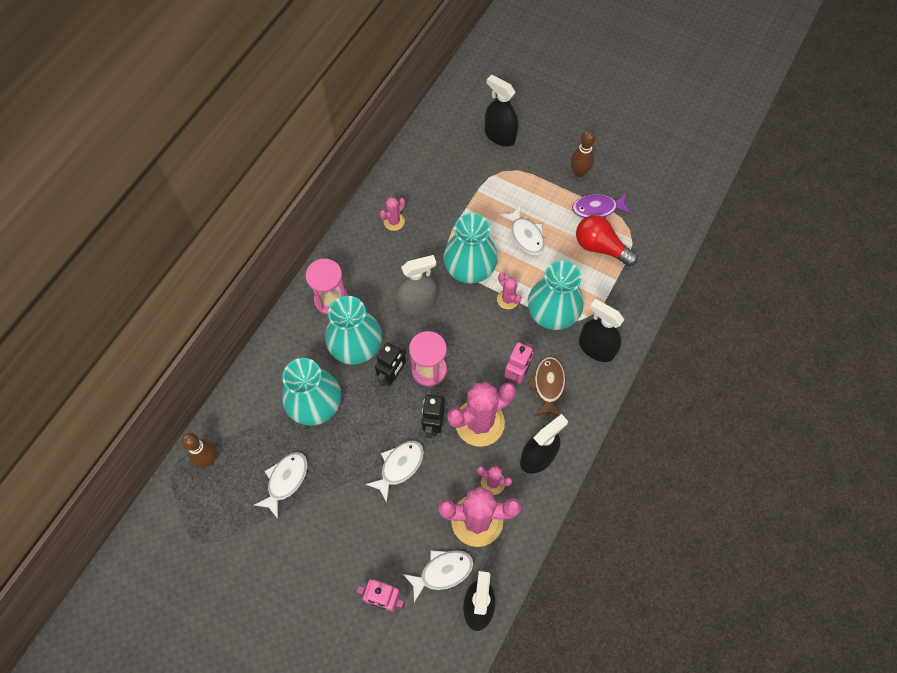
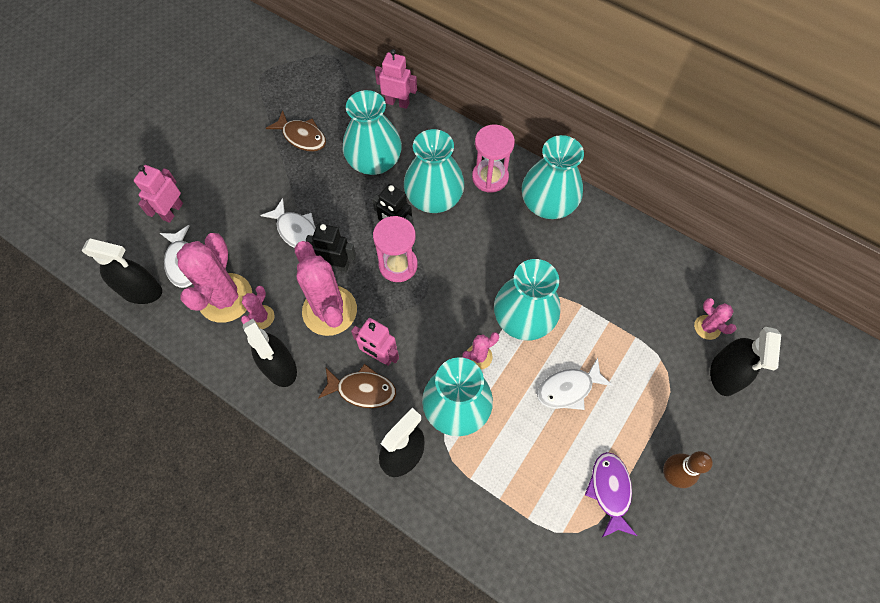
camera: 95 degrees right, 0 degrees up
brown bowling pin [181,433,217,467] -> none
white fish [254,452,307,519] -> brown fish [266,110,326,151]
pink cactus [380,197,405,231] -> pink cactus moved to [694,298,736,340]
grey spray bottle [397,255,437,315] -> none
black spray bottle [485,75,518,146] -> black spray bottle turned 150 degrees clockwise [710,327,781,396]
red light bulb [576,215,638,267] -> none
none -> pink robot [375,49,417,109]
none -> turquoise vase [522,135,584,219]

